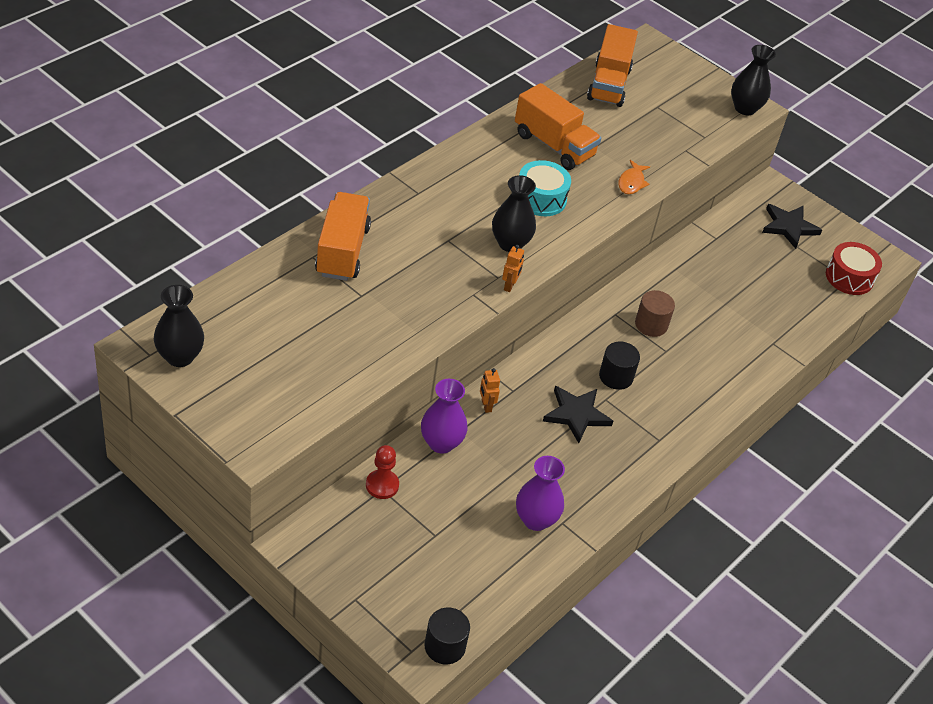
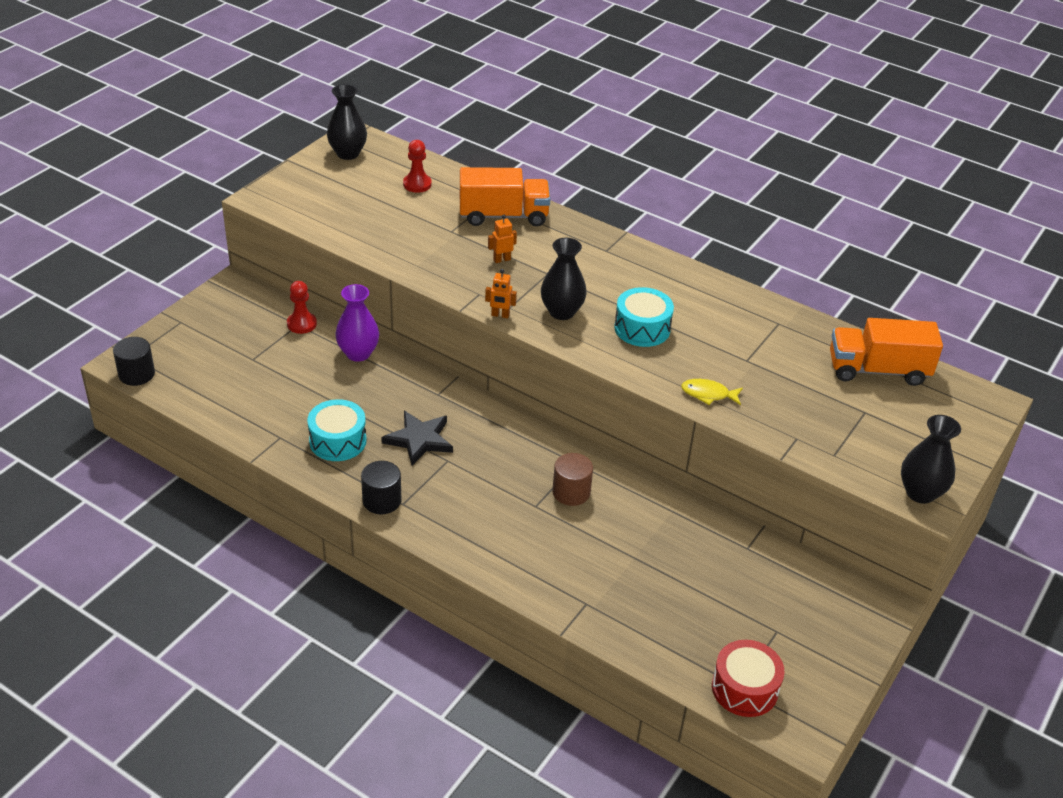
camera: 85 degrees right, 5 degrees down
orange robot [480,368,500,413] -> orange robot moved to [488,215,517,263]
orange truck [515,83,601,170] -> none
purple vase [516,456,565,531] -> none
black cylinder [599,342,640,390] -> black cylinder moved to [361,461,401,514]
orange fish [618,160,650,194] -> yellow fish [681,379,743,405]
black star [762,204,822,249] -> none
none -> turquoise drum [307,399,367,461]
none -> red pawn [403,140,432,193]

